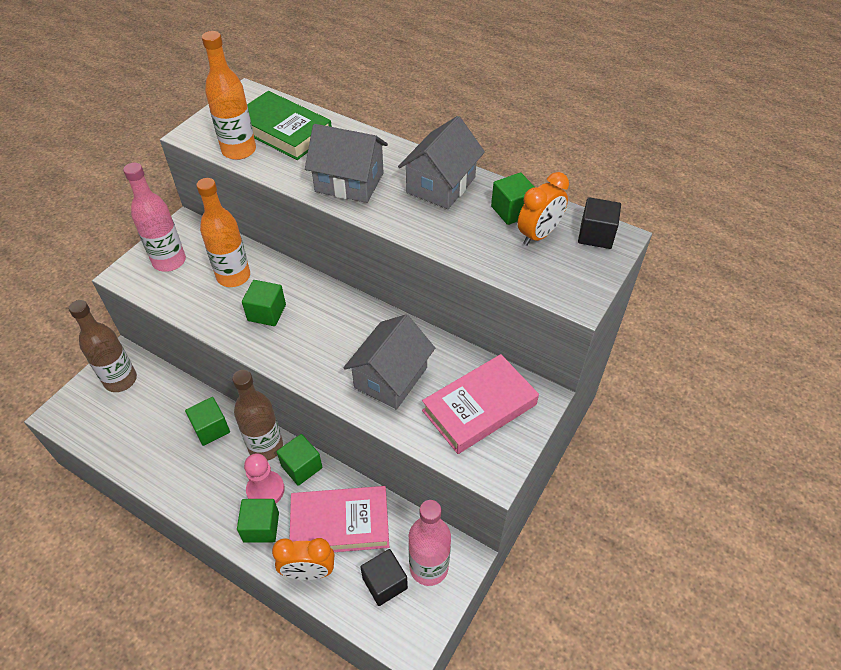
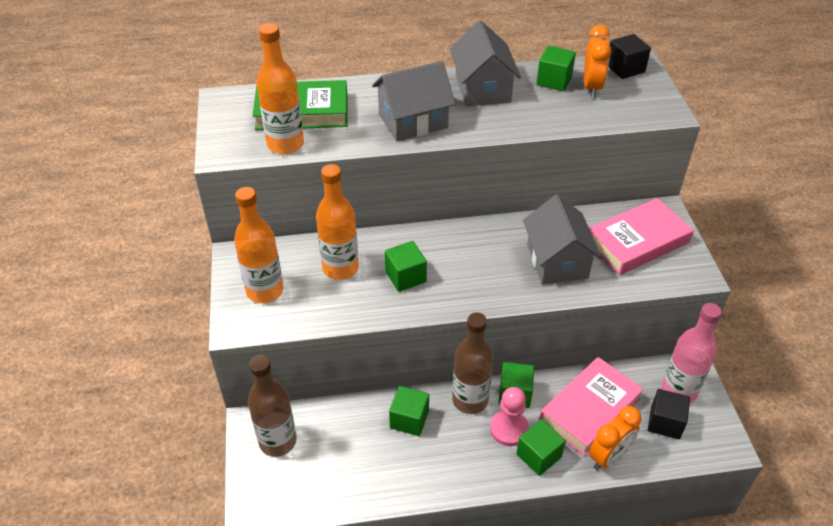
camera: 40 degrees left, 5 degrees down
pink bottle [123,163,186,272] -> orange bottle [234,187,284,303]
pink book [422,354,539,454] -> pink book turned 45 degrees clockwise [589,198,694,275]

